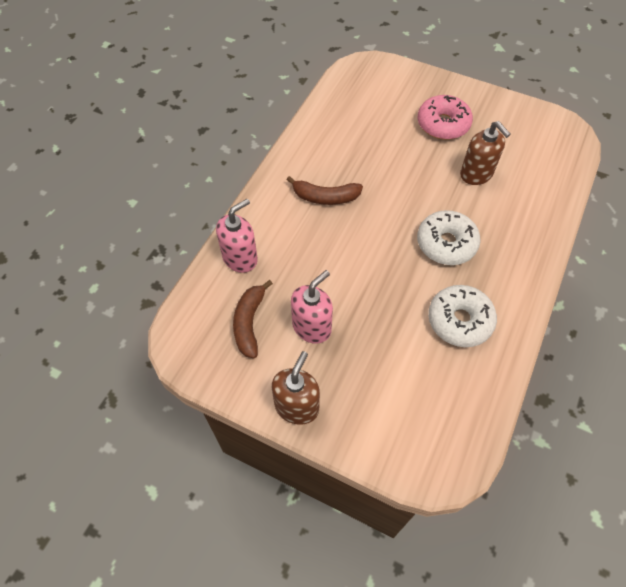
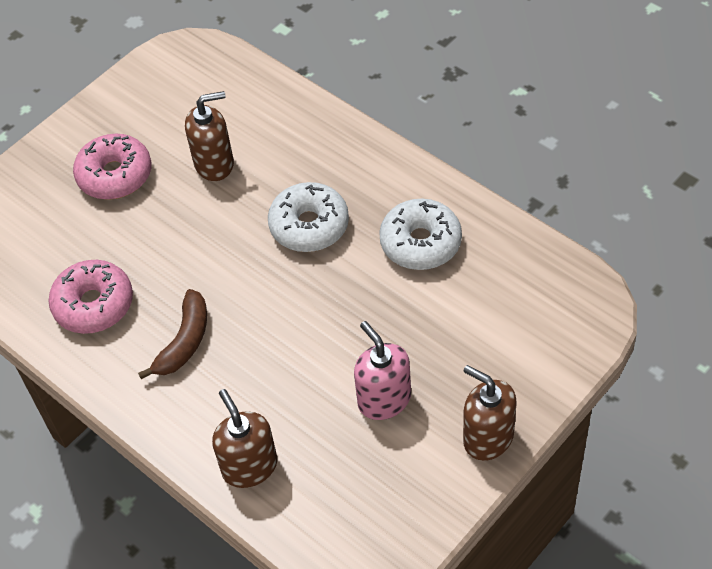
camera: 70 degrees left, 5 degrees down
pink soap dispenser [216,199,258,273] -> brown soap dispenser [212,389,277,488]
brown banana [233,280,273,358] -> none
none -> pink donut [48,260,133,334]

